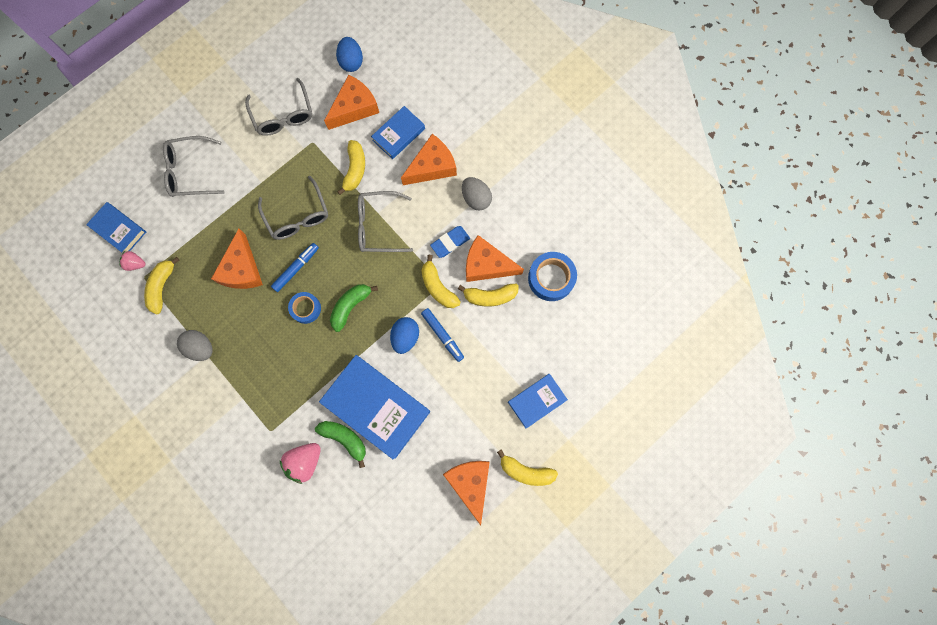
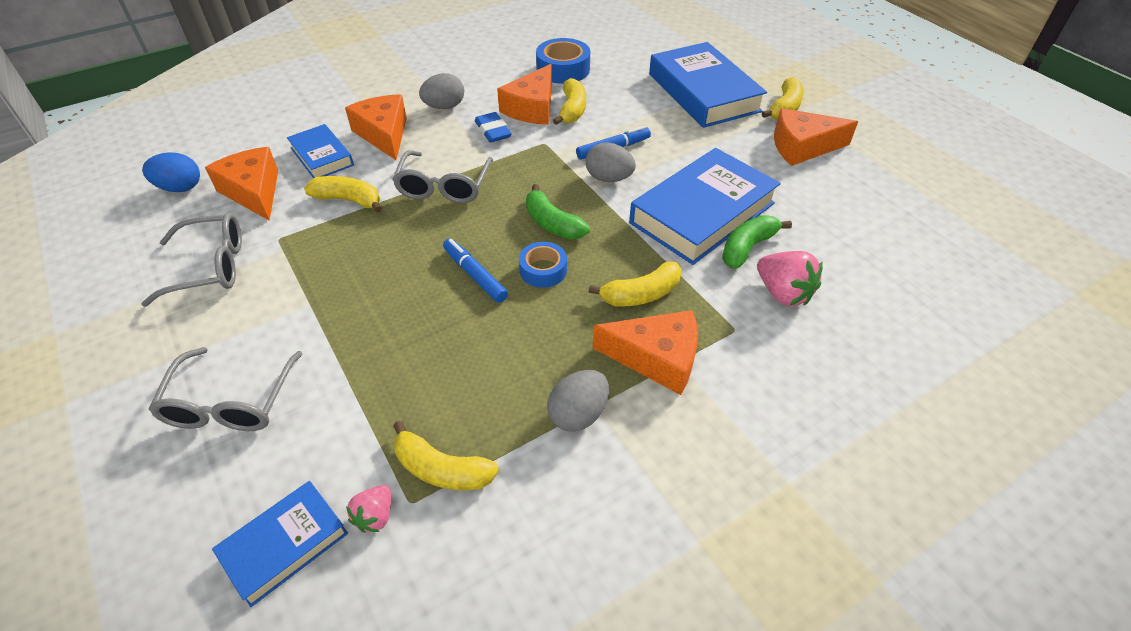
camera: 80 degrees left, 30 degrees down
orange cheese [211,229,263,289] -> orange cheese moved to [593,310,698,395]
grey glasses [258,176,328,240] -> none
blue egg [390,317,419,354] -> grey egg [586,142,636,182]
yellow banana [421,255,461,308] -> yellow banana moved to [589,261,682,307]
blue book [508,374,568,428] -> blue book [649,42,767,128], size x1.84

